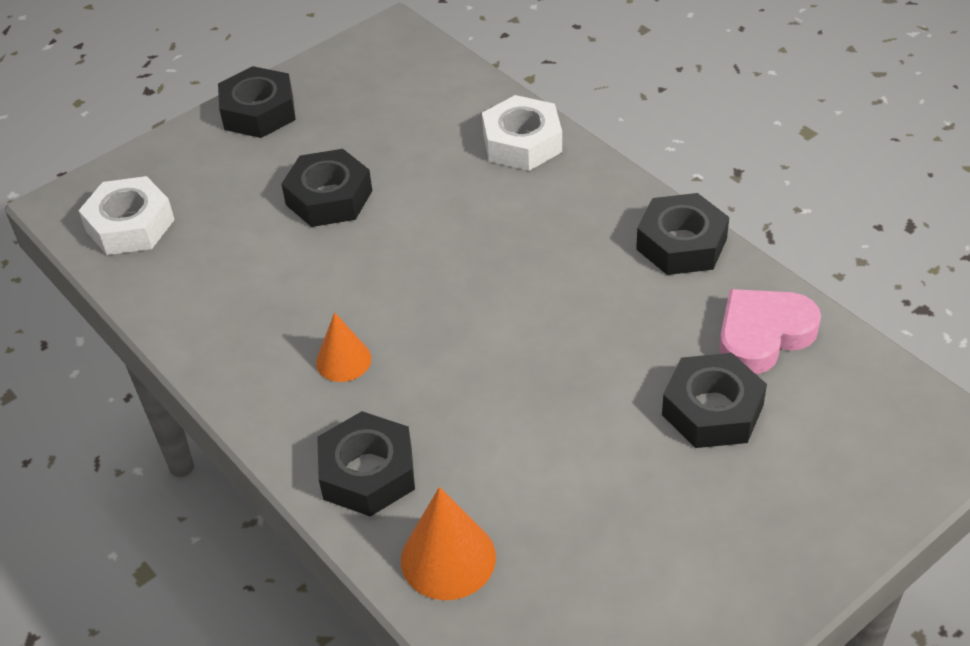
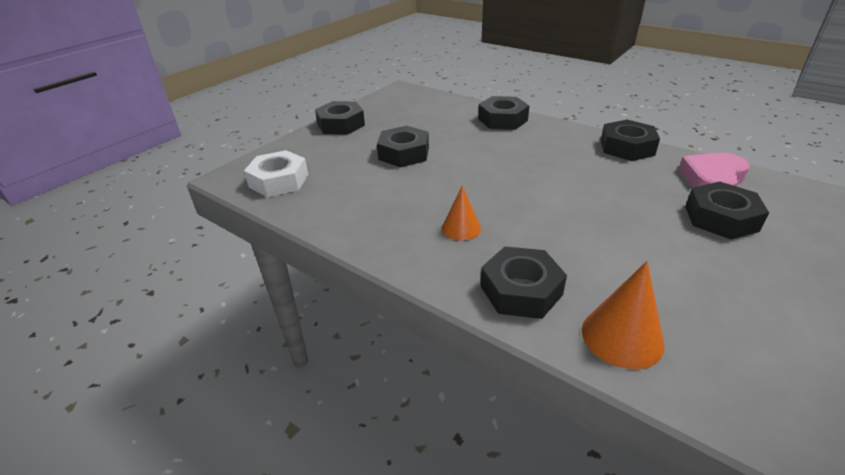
camera: 15 degrees left, 10 degrees down
white nut [482,95,562,171] -> black nut [478,96,529,130]

